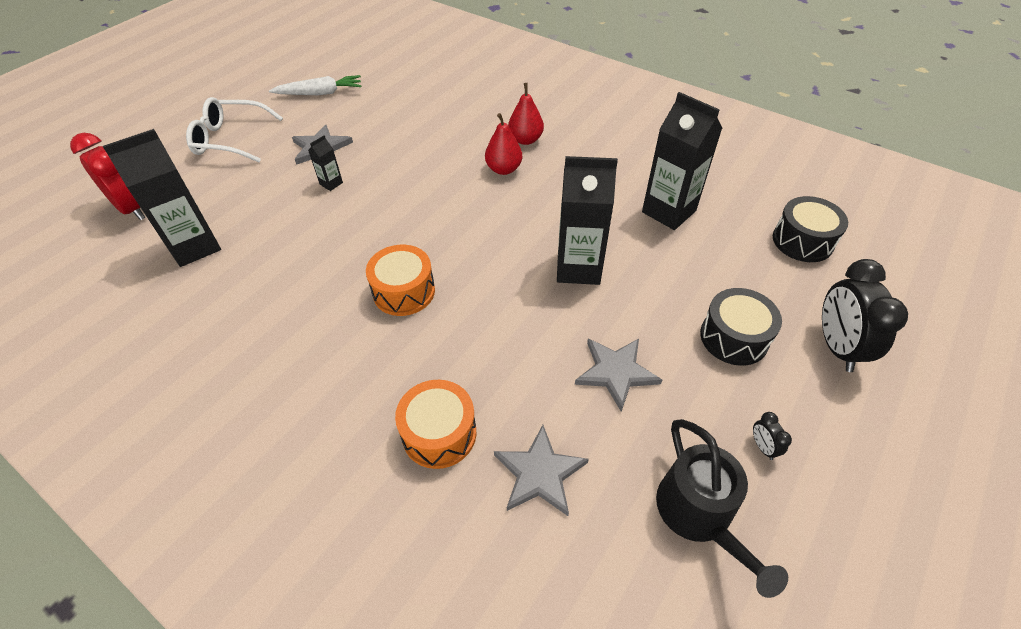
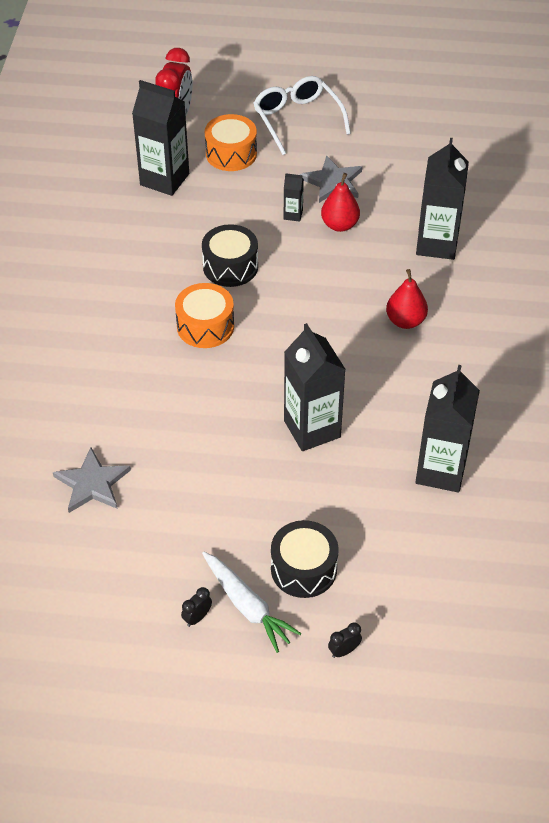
camera: 60 degrees right, 0 degrees up
white carrot [269,75,362,95] -> white carrot moved to [202,552,301,653]
orange drum [395,380,476,469] -> orange drum moved to [205,114,257,171]
red pear [508,83,544,145] -> red pear moved to [321,173,360,232]
grey star [575,339,662,412] -> none
black watering can [656,419,788,598] -> none
black drum [773,196,848,262] -> black drum moved to [202,224,258,287]
black clock [822,259,908,372] -> black clock [328,623,362,658], size x0.42
none -> black carton [416,138,469,260]

